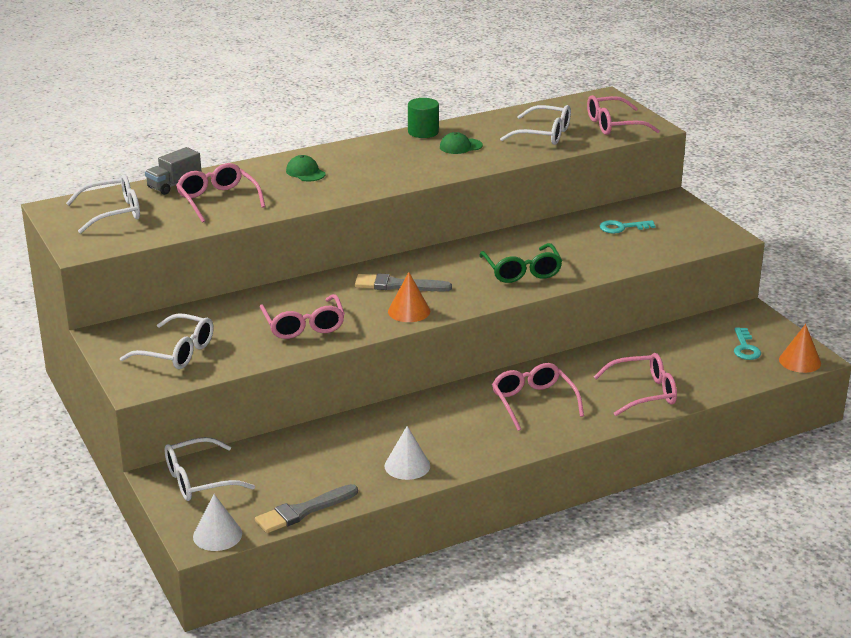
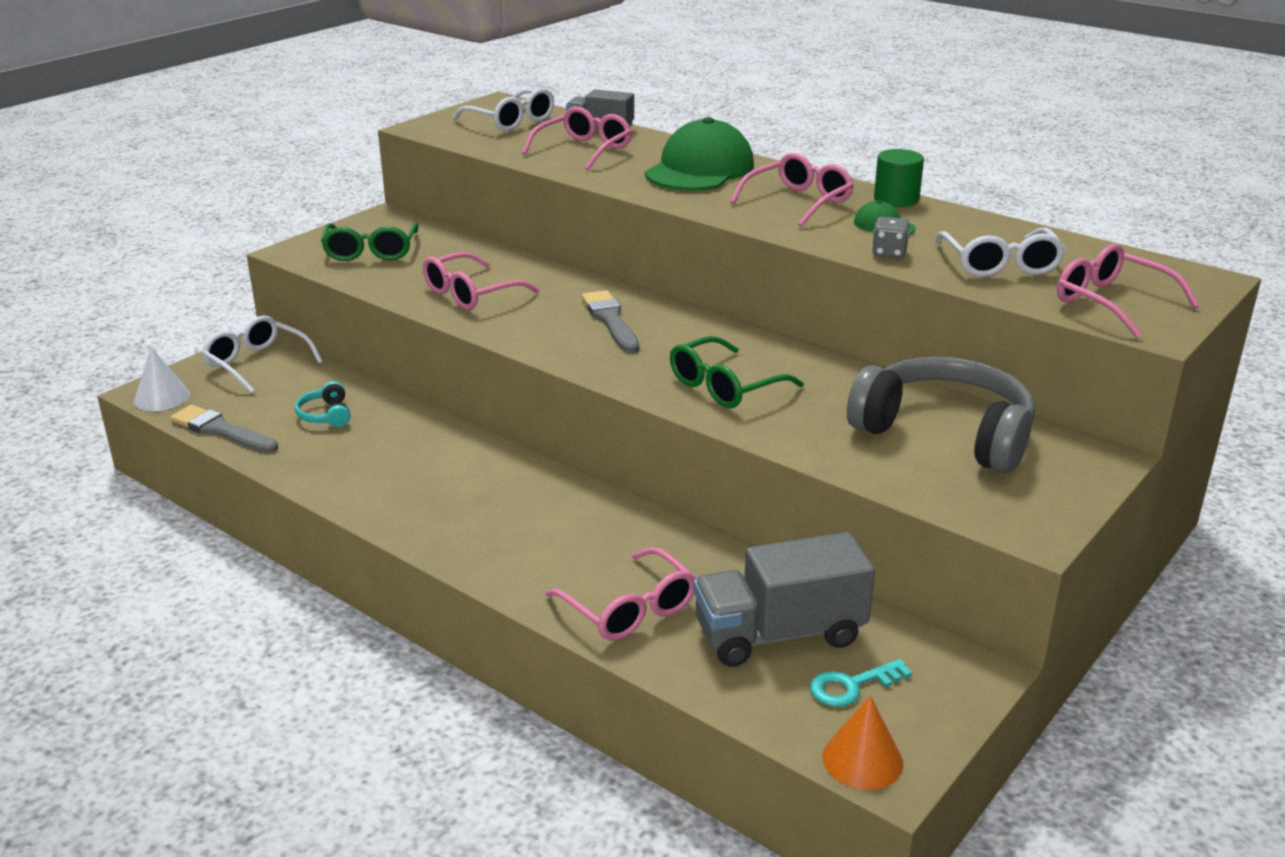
camera: 65 degrees right, 0 degrees up
white glasses [120,313,214,369] -> green glasses [321,222,419,261]
green cap [286,155,325,181] -> green cap [645,117,754,191], size x2.23
white cone [384,426,430,480] -> none
orange cone [388,272,430,322] -> none
pink glasses [492,363,584,431] -> pink glasses moved to [730,153,854,227]
turquoise key [600,220,655,233] -> grey headphones [847,357,1035,473]
none -> turquoise headphones [295,381,350,427]
none -> grey truck [693,532,875,667]
none -> grey dice [872,217,910,258]

